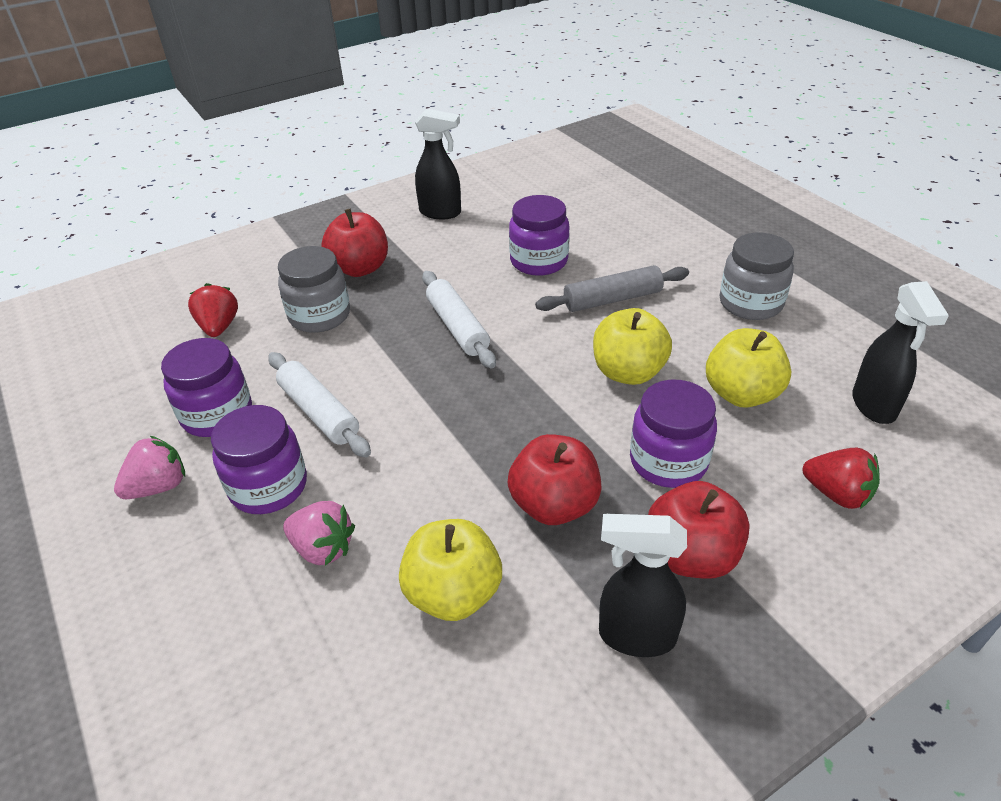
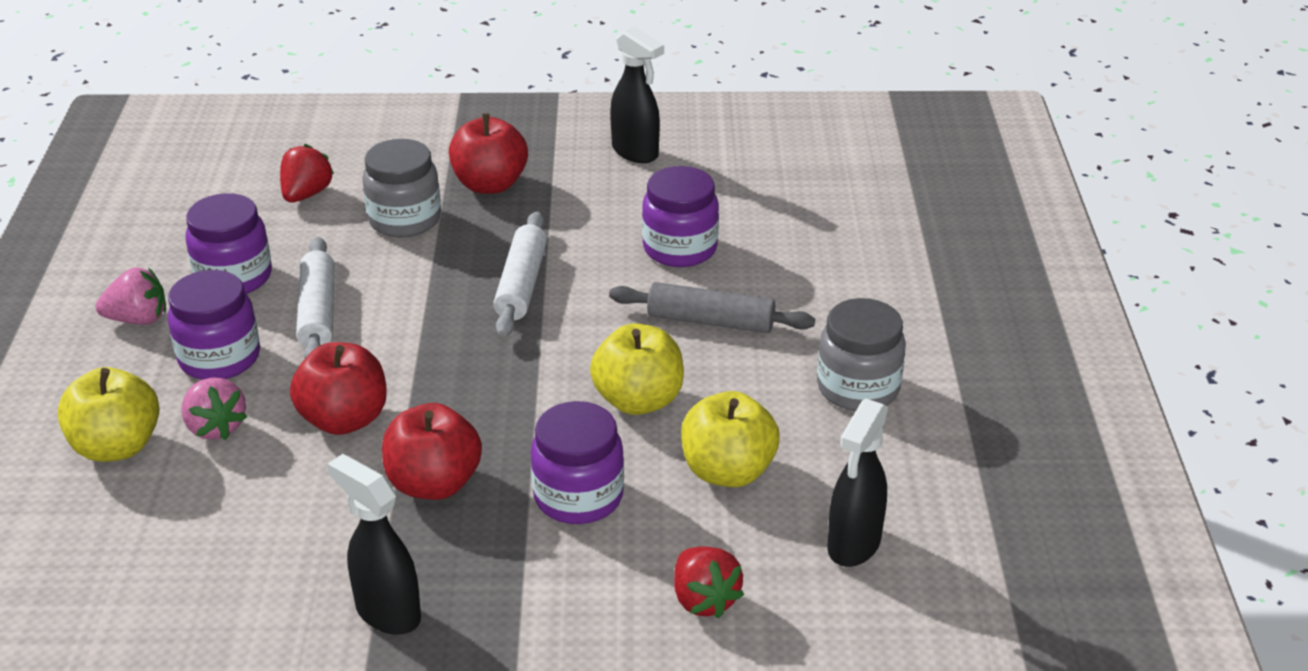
camera: 30 degrees right, 5 degrees down
yellow apple [399,519,502,621] -> yellow apple moved to [57,367,160,462]
red apple [648,481,750,579] -> red apple moved to [290,342,387,435]

